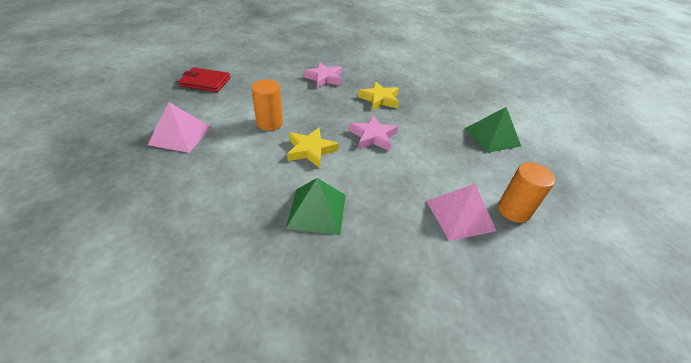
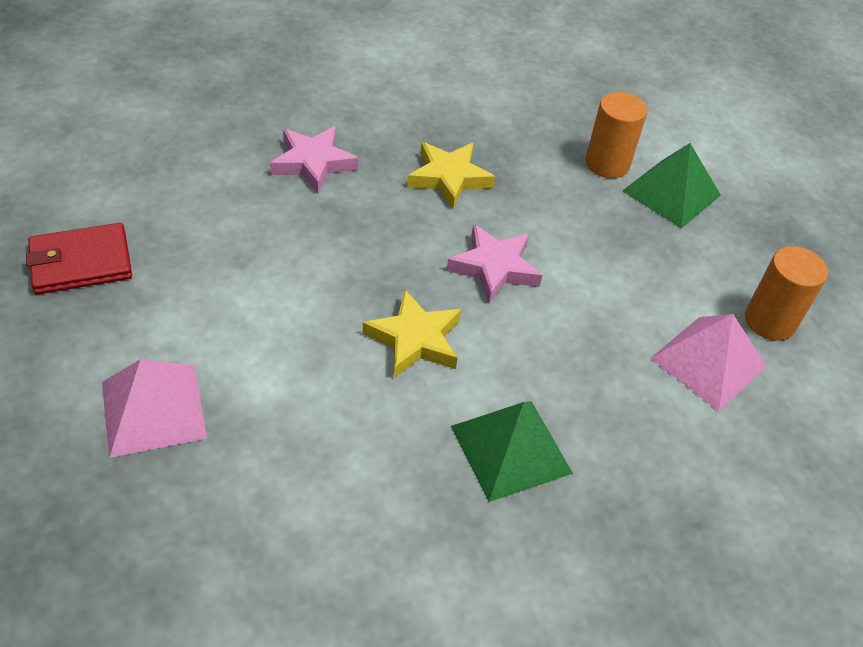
camera: 30 degrees left, 5 degrees up
orange cylinder [251,79,283,131] -> orange cylinder moved to [585,92,647,178]

